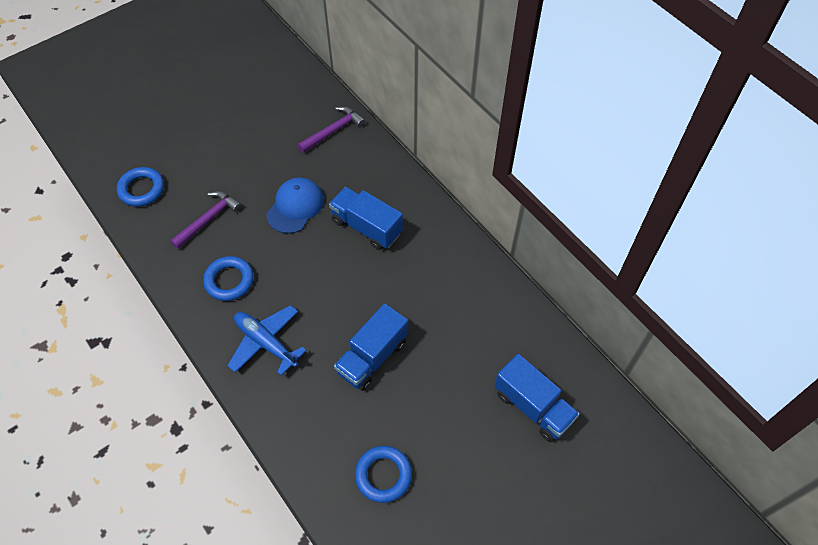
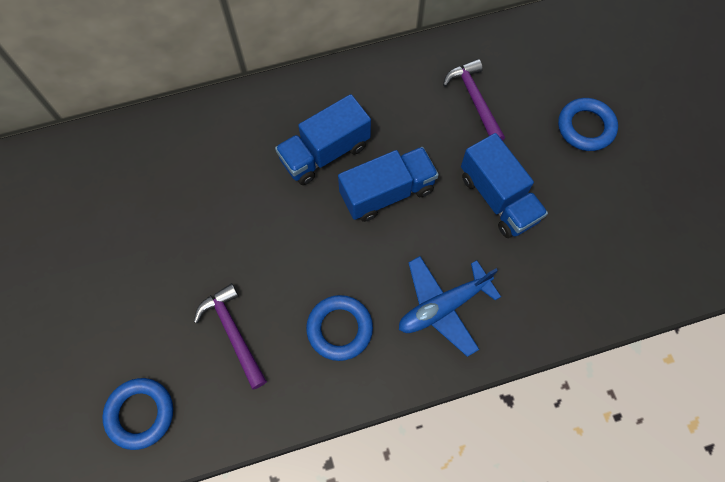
camera: 70 degrees left, 10 degrees up
blue cap [266,177,324,234] -> none
purple hammer [298,106,366,153] -> purple hammer moved to [443,59,505,141]
blue ring [355,446,412,503] -> blue ring moved to [558,98,618,151]
blue truck [494,354,580,442] -> blue truck moved to [338,147,439,222]

